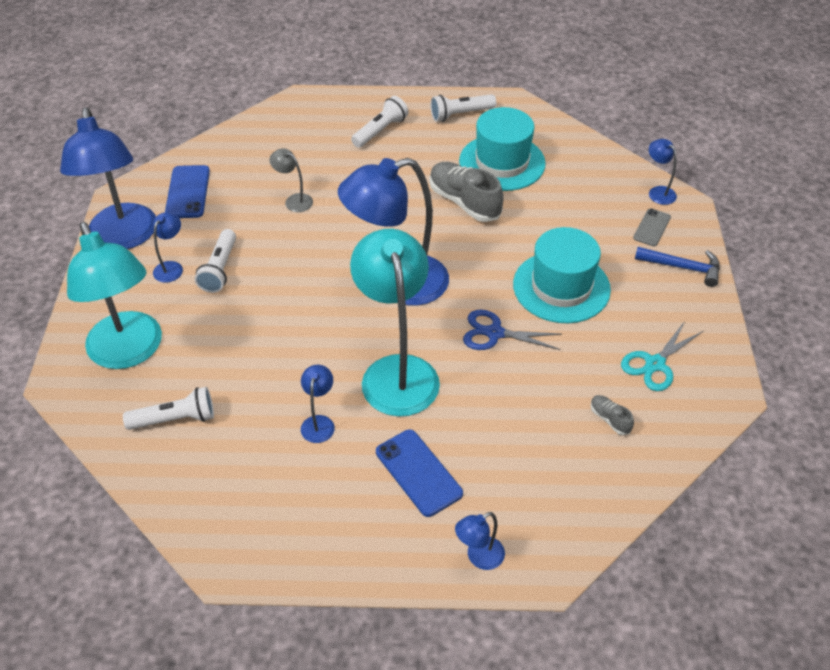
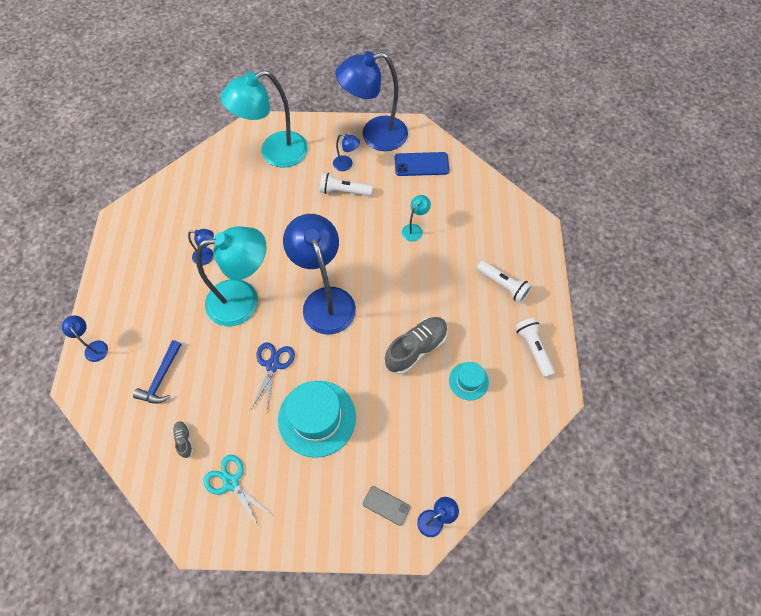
camera: 90 degrees right, 15 degrees up
white flashlight [123,387,214,430] -> none
grey lamp [270,148,313,212] -> turquoise lamp [402,195,431,242]
blue phone [376,429,463,517] -> none
turquoise hat [459,107,546,191] -> turquoise hat [449,362,489,400], size x0.53
grey shoe [591,395,634,435] -> grey shoe turned 75 degrees counterclockwise [172,421,193,458]
blue hammer [635,247,720,287] -> blue hammer moved to [133,340,182,404]

